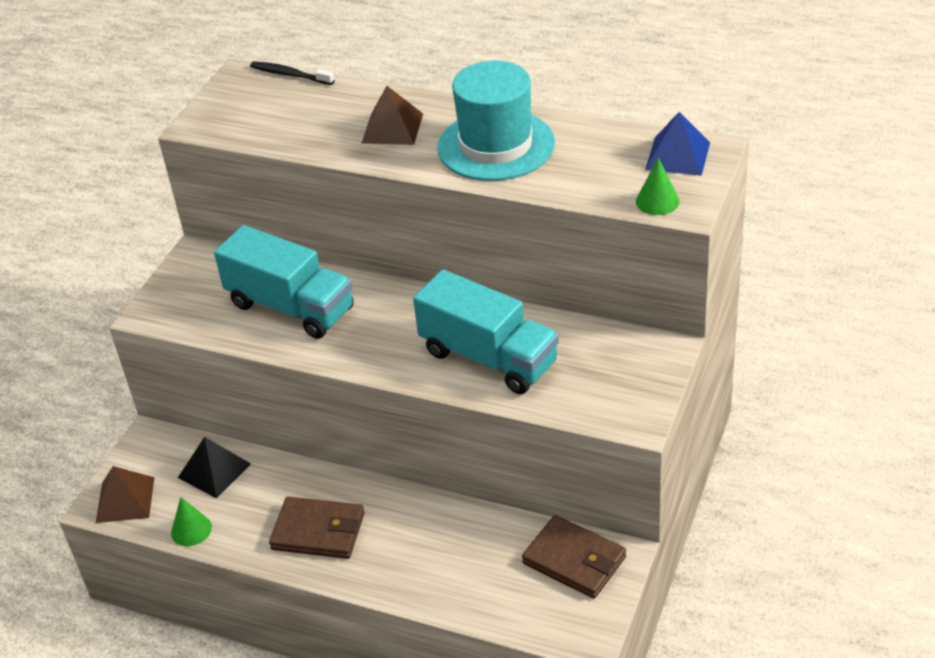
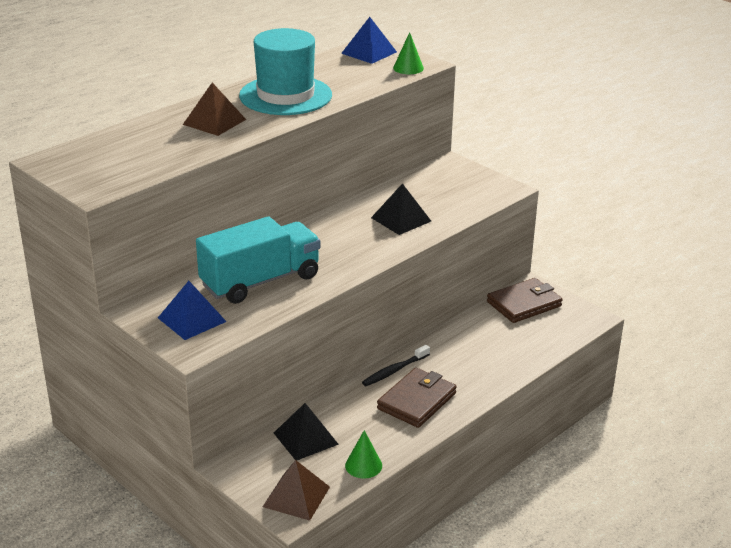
camera: 70 degrees left, 10 degrees down
black toothbrush [250,61,335,85] -> black toothbrush moved to [362,345,430,386]
turquoise truck [413,270,559,394] -> black pyramid [371,183,431,235]
none -> blue pyramid [158,281,227,340]

